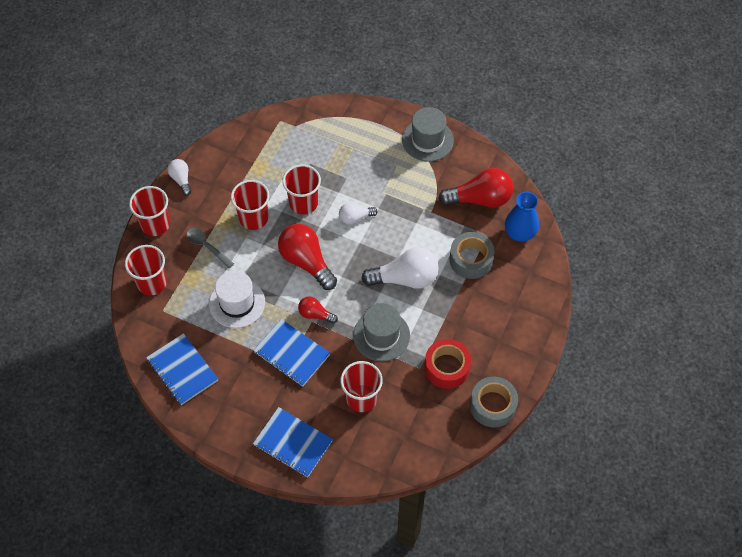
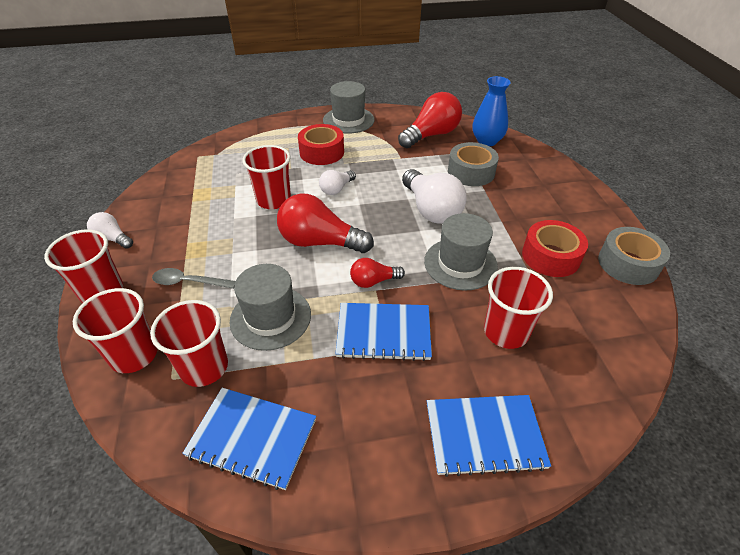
camera: 35 degrees left, 15 degrees down
white hat [209,270,265,328] -> grey hat [230,264,311,351]
red cup [231,180,270,230] -> red cup moved to [150,300,228,387]
white light bulb [361,247,439,289] -> white light bulb turned 105 degrees clockwise [402,169,467,224]
none -> red tape [298,124,344,165]

